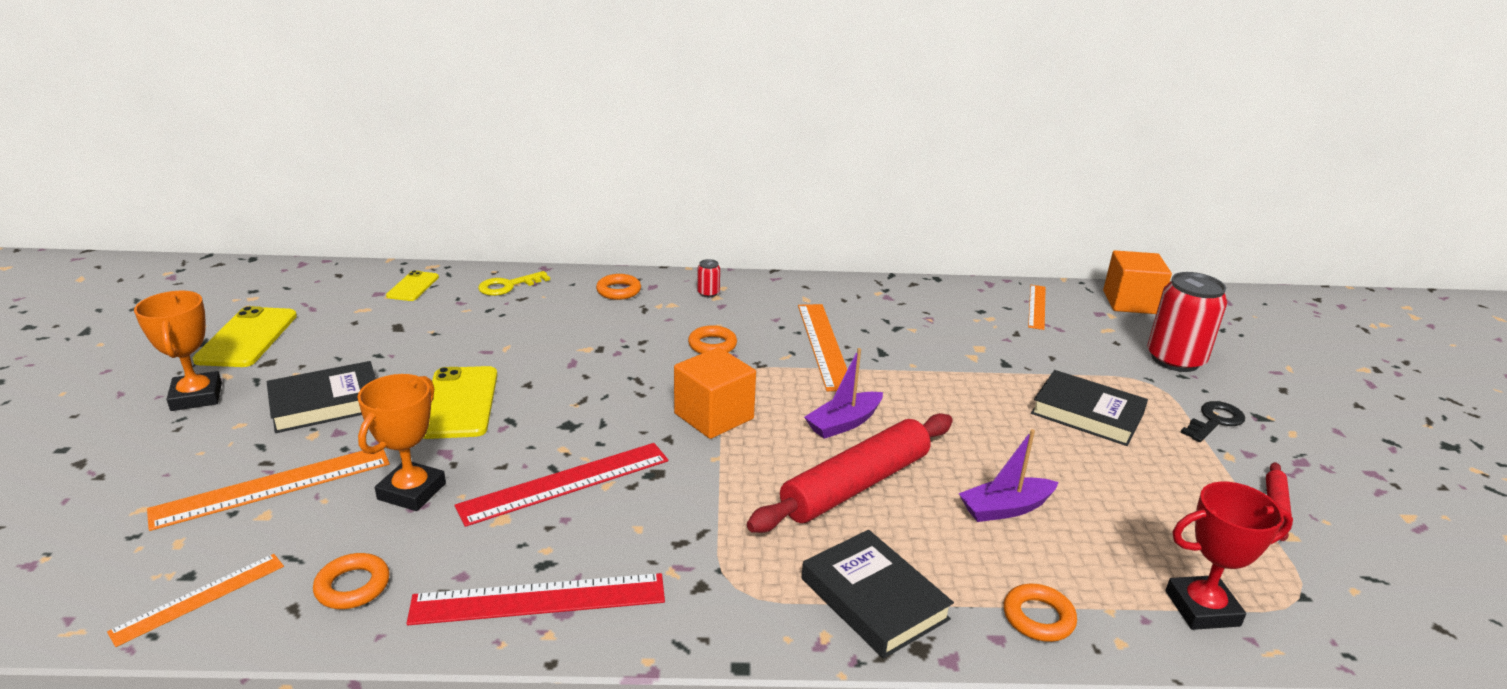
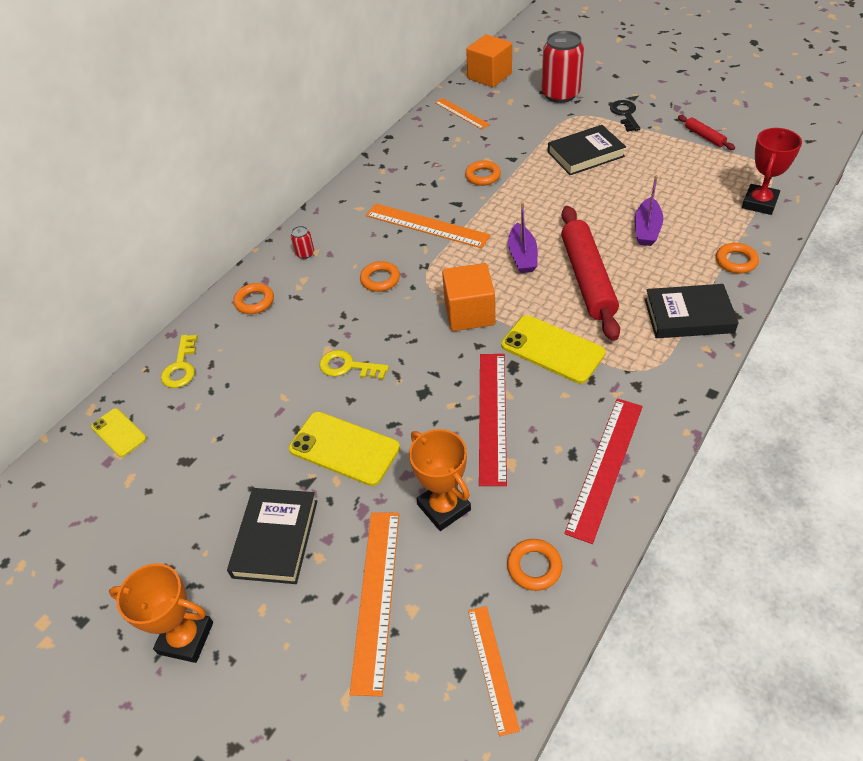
camera: 50 degrees left, 20 degrees up
yellow phone [193,306,297,367] -> yellow phone moved to [501,315,606,384]
none -> yellow key [319,350,389,380]
none -> orange ring [465,160,501,186]

